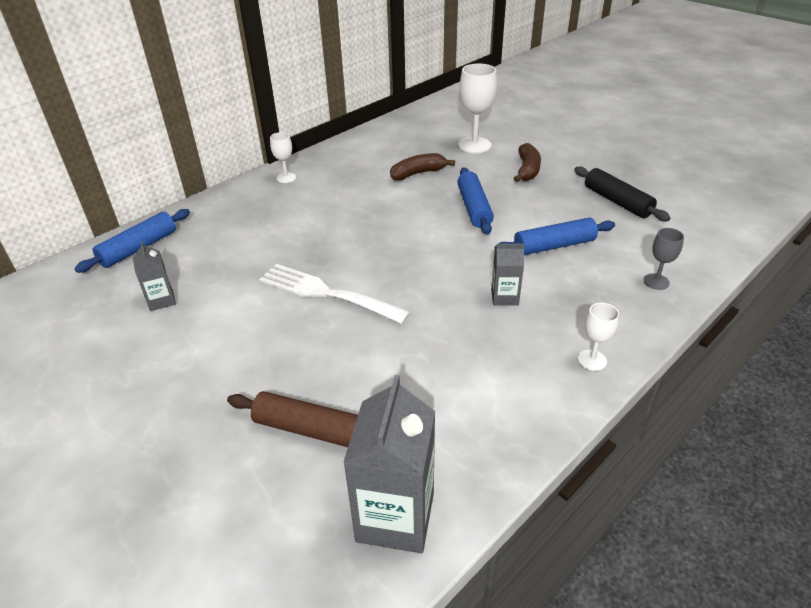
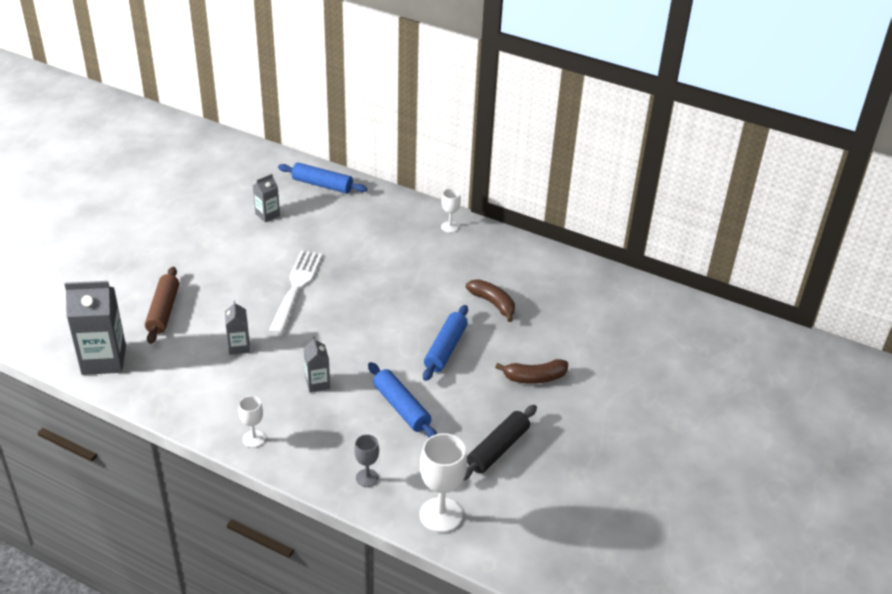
camera: 70 degrees right, 0 degrees up
blue rolling pin [457,168,494,235] -> blue rolling pin turned 45 degrees counterclockwise [423,305,468,381]
white goblet [458,64,497,154] -> white goblet moved to [420,433,467,533]
none -> grey carton [225,301,250,355]

